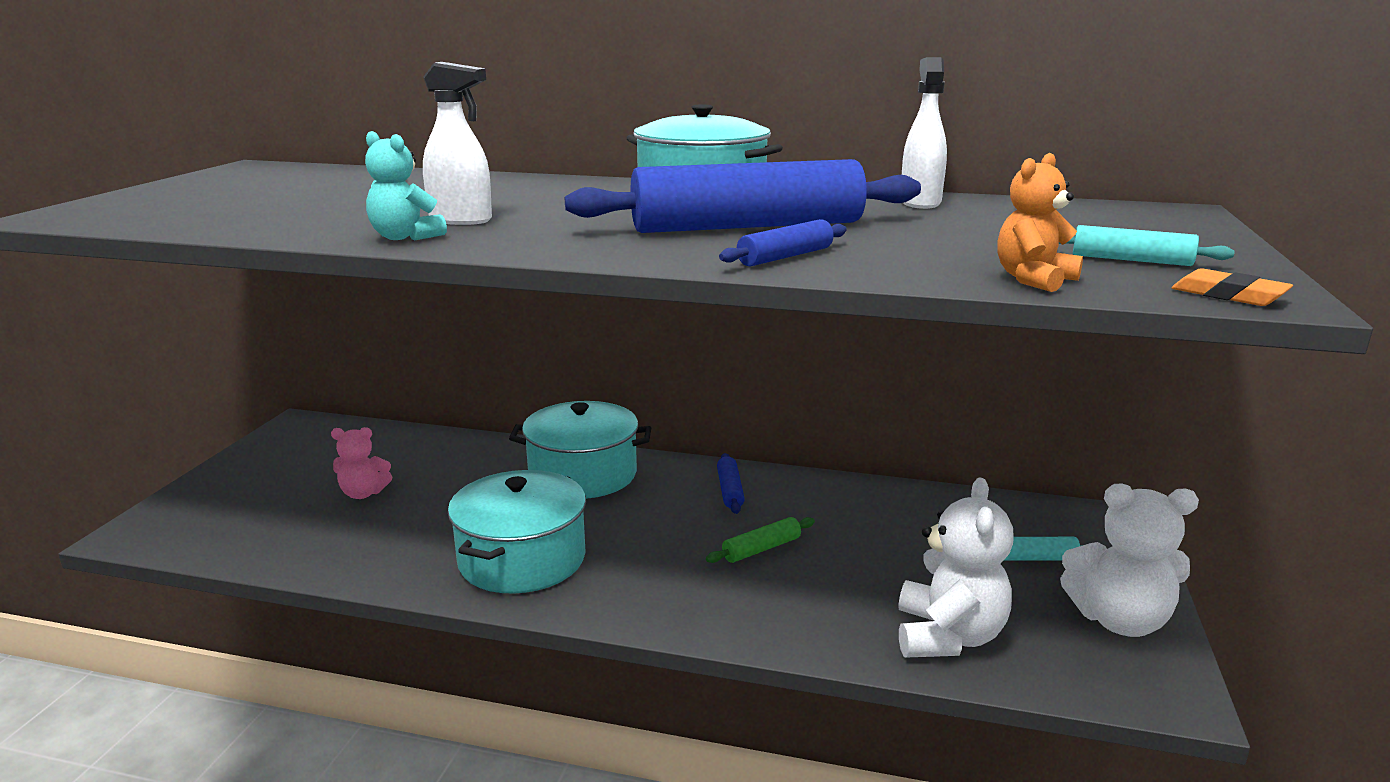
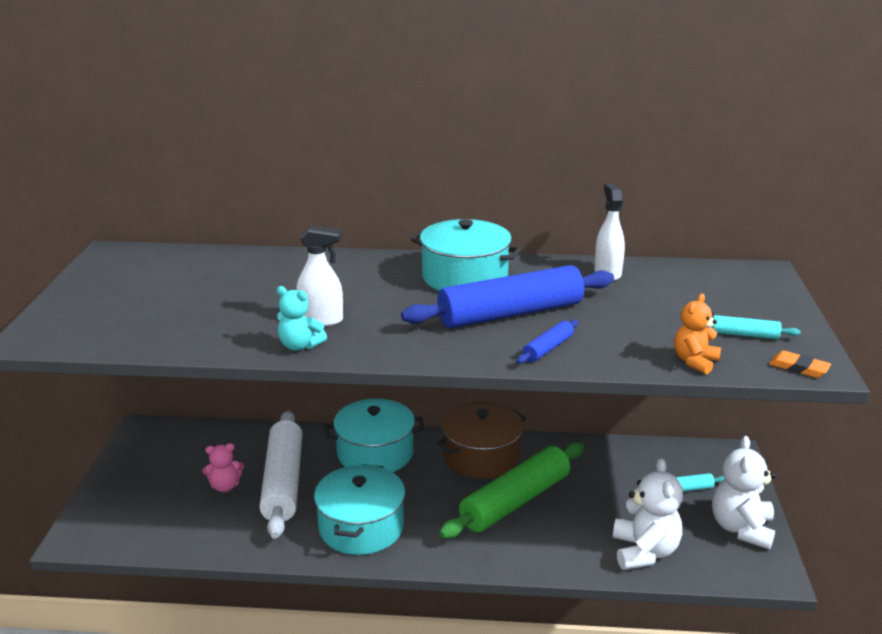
camera: 10 degrees left, 5 degrees up
green rolling pin [706,517,815,563] -> green rolling pin [439,442,584,539], size x2.33
blue rolling pin [717,453,745,514] -> brown pot [437,402,526,479]
white teddy bear [1060,484,1199,637] -> white teddy bear turned 105 degrees clockwise [712,436,776,549]
none -> white rolling pin [260,410,303,539]

